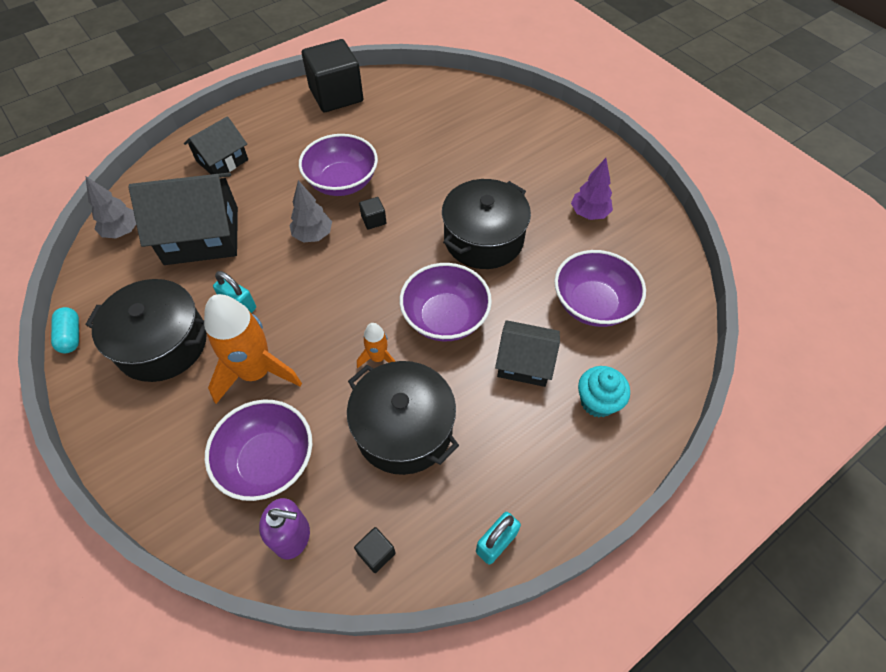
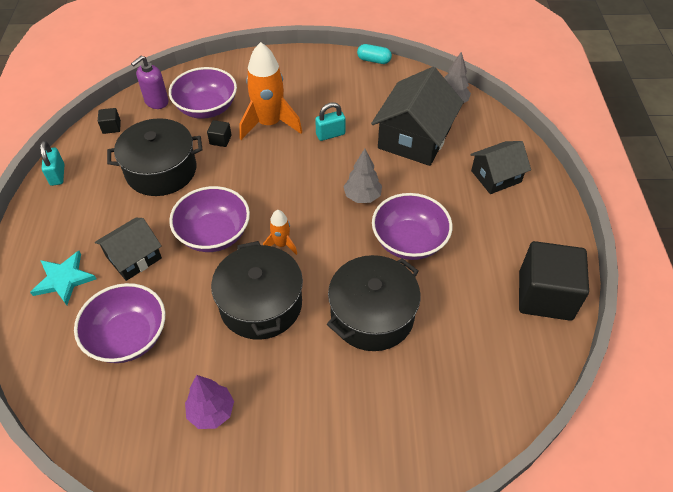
camera: 125 degrees right, 5 degrees down
black pot [85,279,207,382] -> black pot moved to [327,255,421,351]
black house [184,116,248,174] -> black house turned 75 degrees clockwise [470,141,531,194]
orange rocket [357,323,396,368] -> orange rocket moved to [263,210,297,255]
black cube [359,197,386,230] -> black cube moved to [207,120,232,147]
turquoise cupcake [578,366,630,417] -> turquoise star [30,251,96,305]

